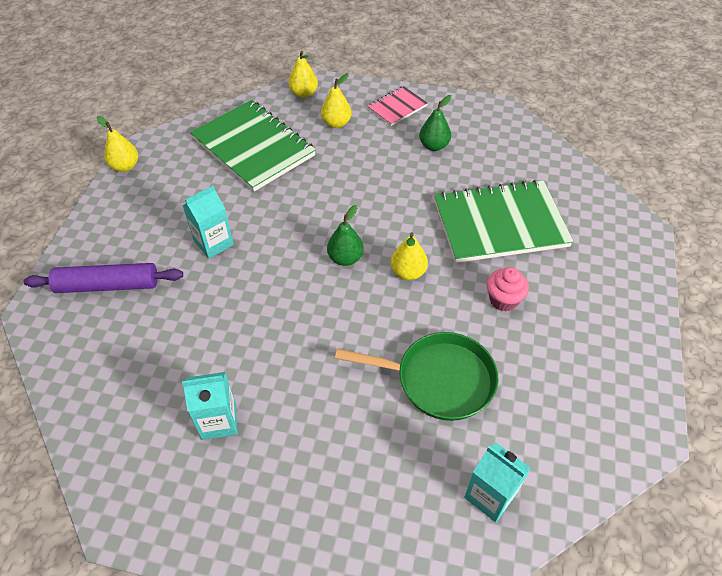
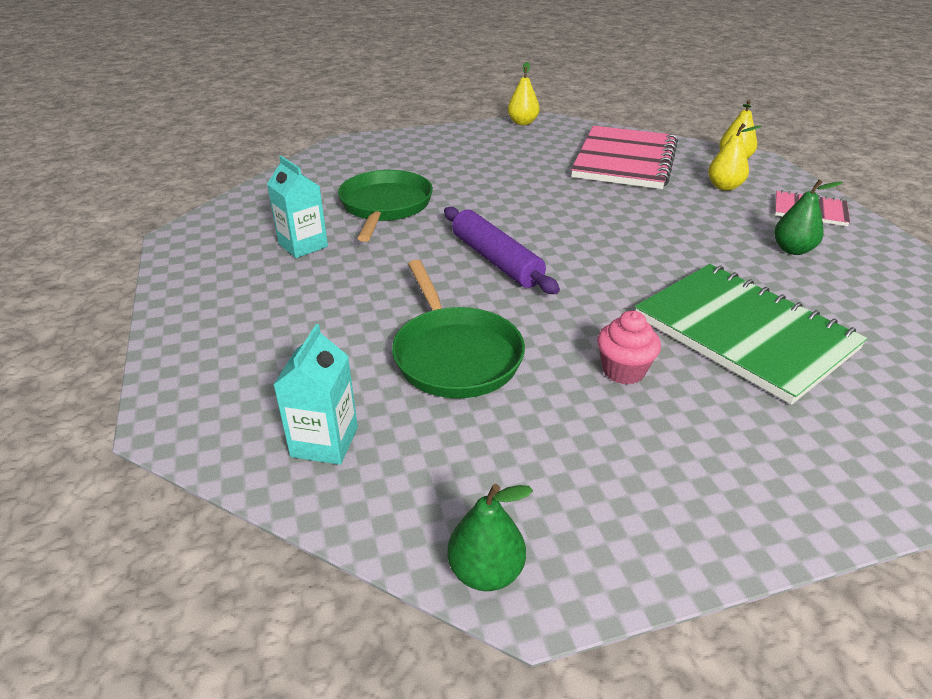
camera: 60 degrees right, 15 degrees down
purple rolling pin [23,263,183,293] -> purple rolling pin moved to [444,207,560,294]
turquoise carton [182,186,234,259] -> none
green notebook [190,100,316,191] -> pink notebook [571,126,678,189]
green pear [327,205,364,266] -> green pear moved to [447,484,533,591]
yellow pear [391,232,428,280] -> none
none -> green pan [338,170,433,242]

